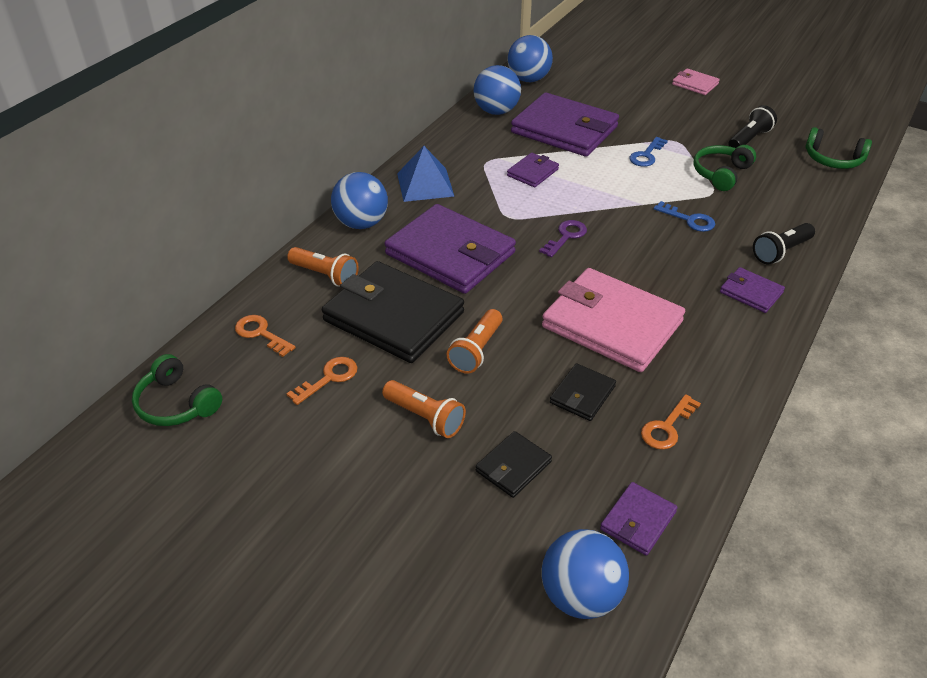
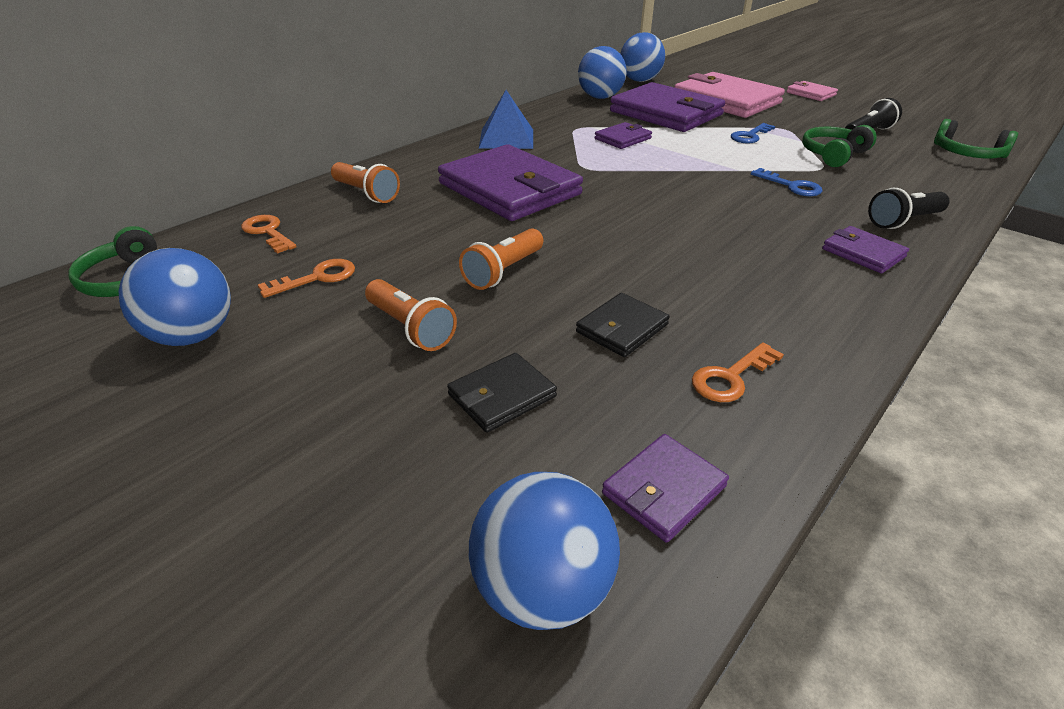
camera: 10 degrees right, 5 degrees down
black wallet [322,261,464,363] -> none
blue ball [331,172,388,229] -> blue ball moved to [118,248,231,346]
purple key [539,220,587,257] -> none
pink wallet [542,268,685,372] -> pink wallet moved to [674,72,785,118]

